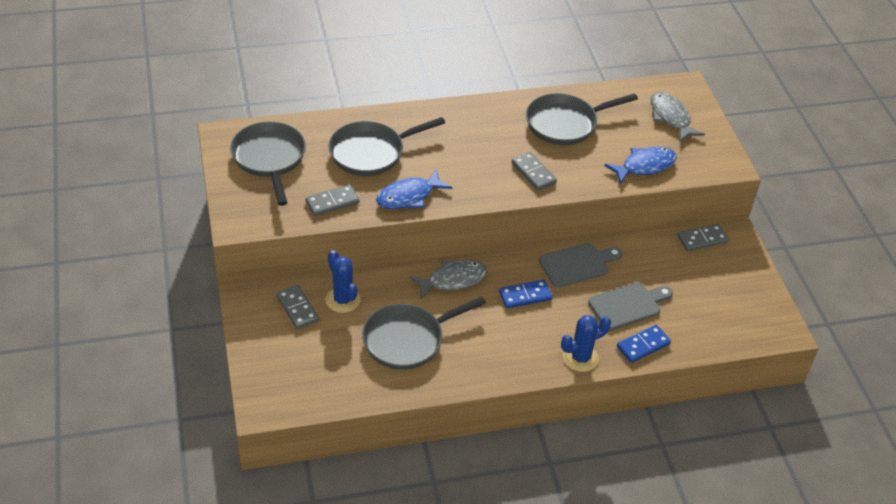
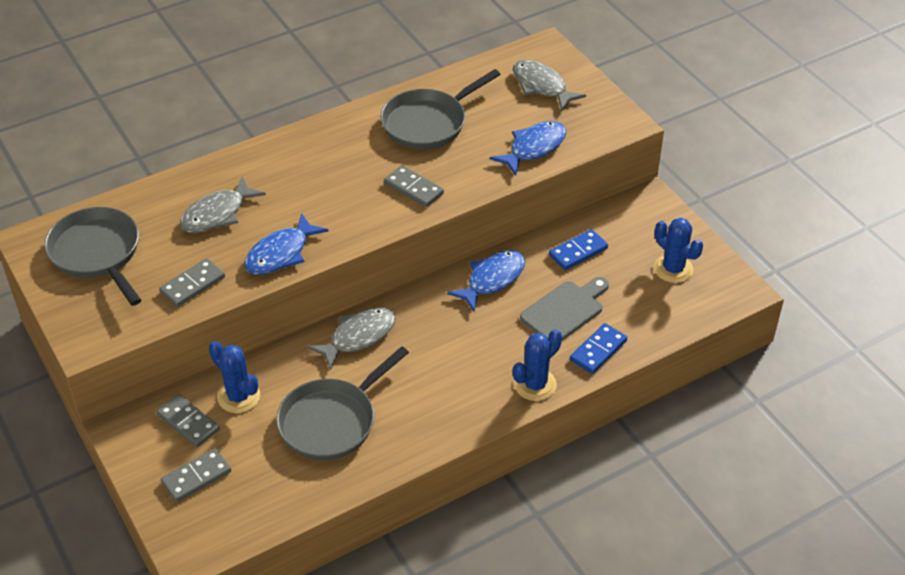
camera: 15 degrees left, 0 degrees up
grey pan [328,117,445,176] -> grey fish [180,177,266,233]
blue domino [499,280,552,309] -> blue domino moved to [549,229,608,270]
grey cutting board [539,243,622,287] -> blue fish [447,250,525,312]
grey domino [677,224,729,251] -> grey domino moved to [161,448,231,502]
none -> blue cactus [654,218,703,283]

